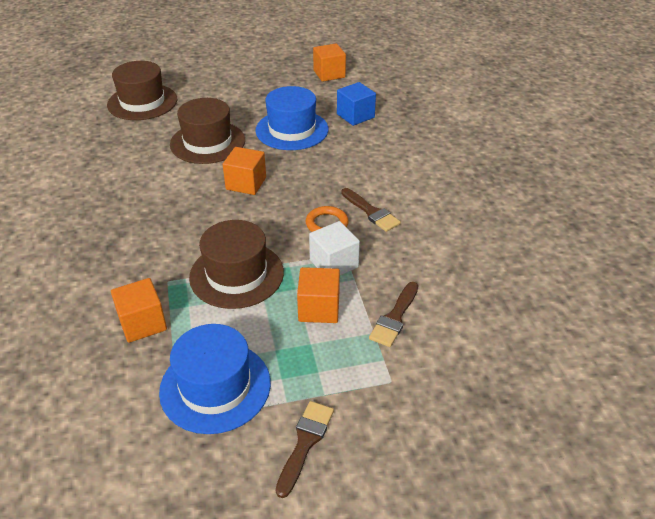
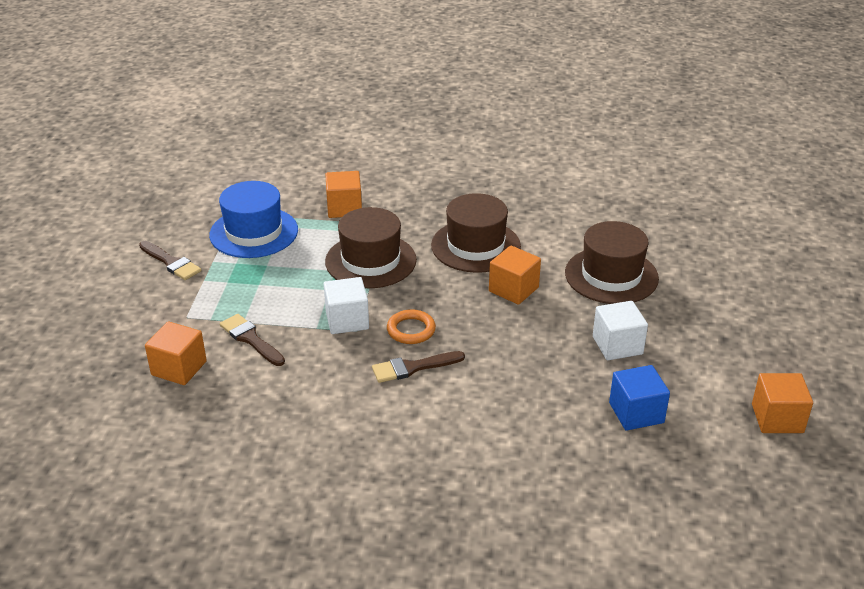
camera: 110 degrees right, 5 degrees down
brown hat [107,61,177,120] -> brown hat moved to [431,193,521,273]
blue hat [255,86,329,150] -> white cube [593,301,648,360]
orange cube [297,267,340,323] -> orange cube moved to [145,321,207,385]

